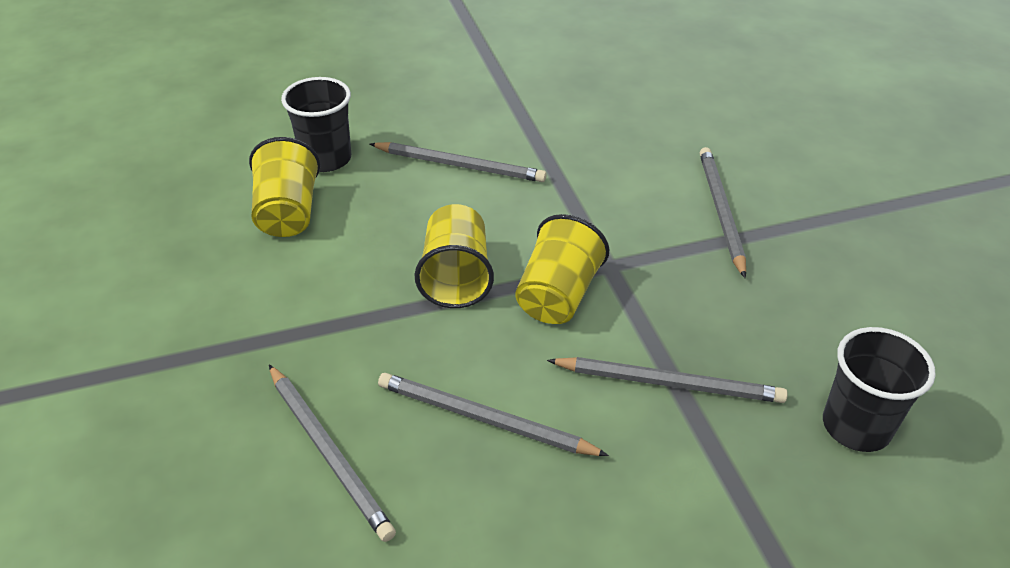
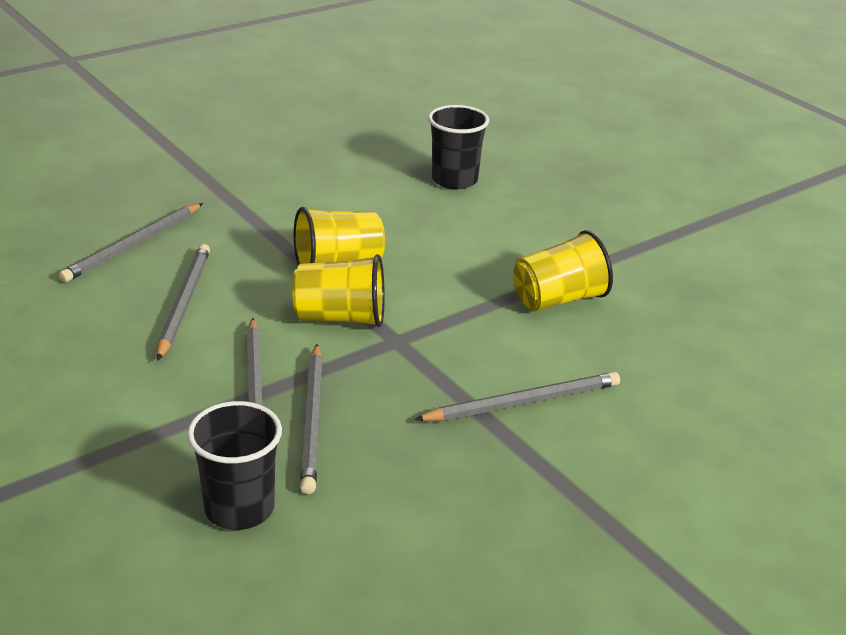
camera: 70 degrees right, 10 degrees down
yellow cup [249,137,320,237] -> yellow cup moved to [513,230,613,311]
grey pencil [370,142,547,182] -> grey pencil moved to [300,344,323,494]

